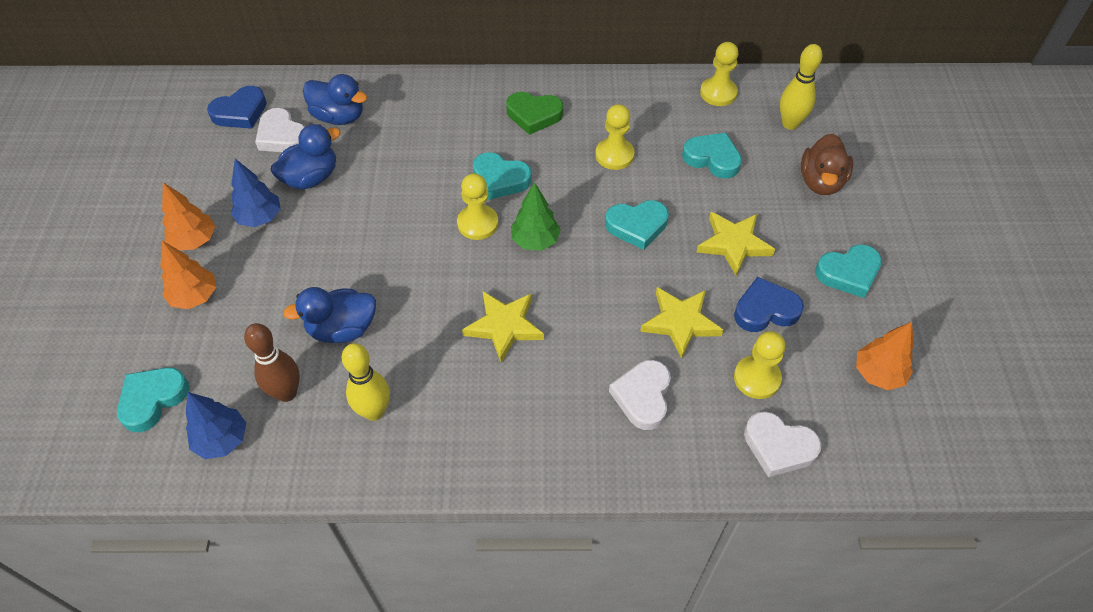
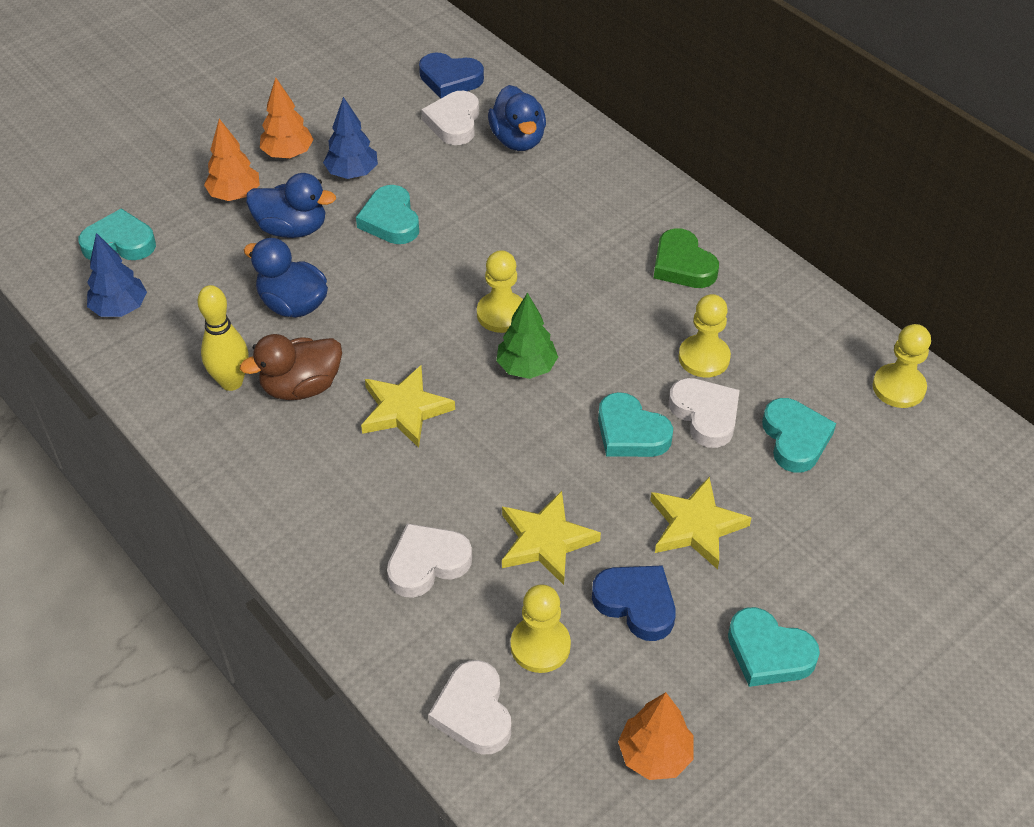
camera: 50 degrees right, 5 degrees down
brown bowling pin [244,323,300,402] -> none
blue duck [271,124,341,190] -> blue duck moved to [246,173,336,238]
turquoise heart [473,152,532,200] -> turquoise heart moved to [356,185,419,244]
yellow bowling pin [780,44,822,130] -> none
brown duck [801,134,853,195] -> brown duck moved to [240,334,342,400]
none -> white heart [669,378,740,448]

